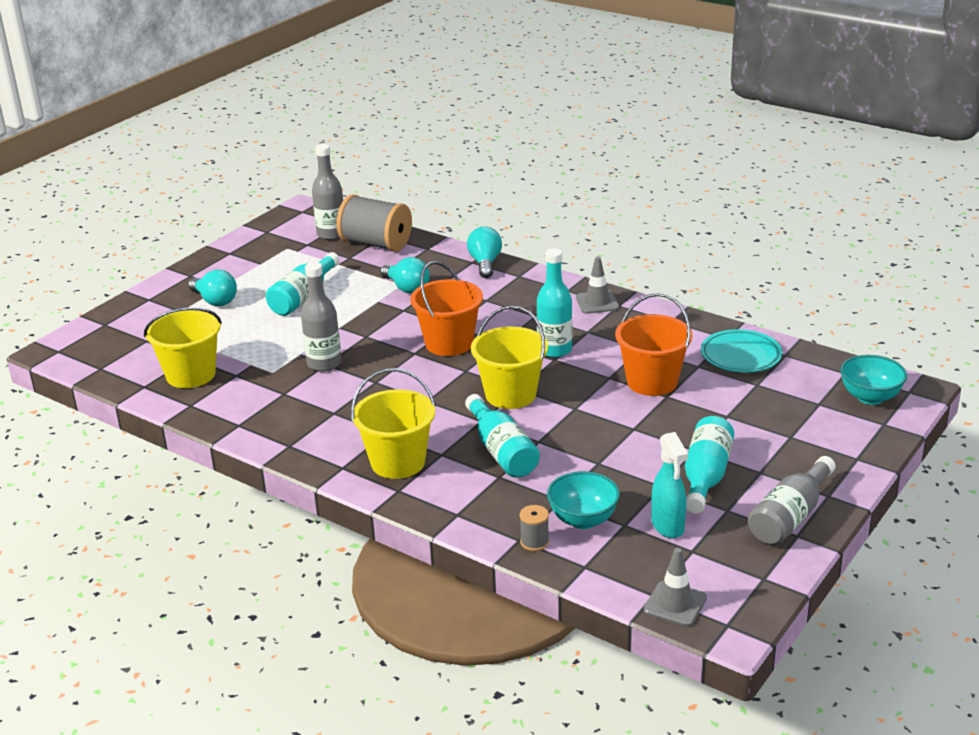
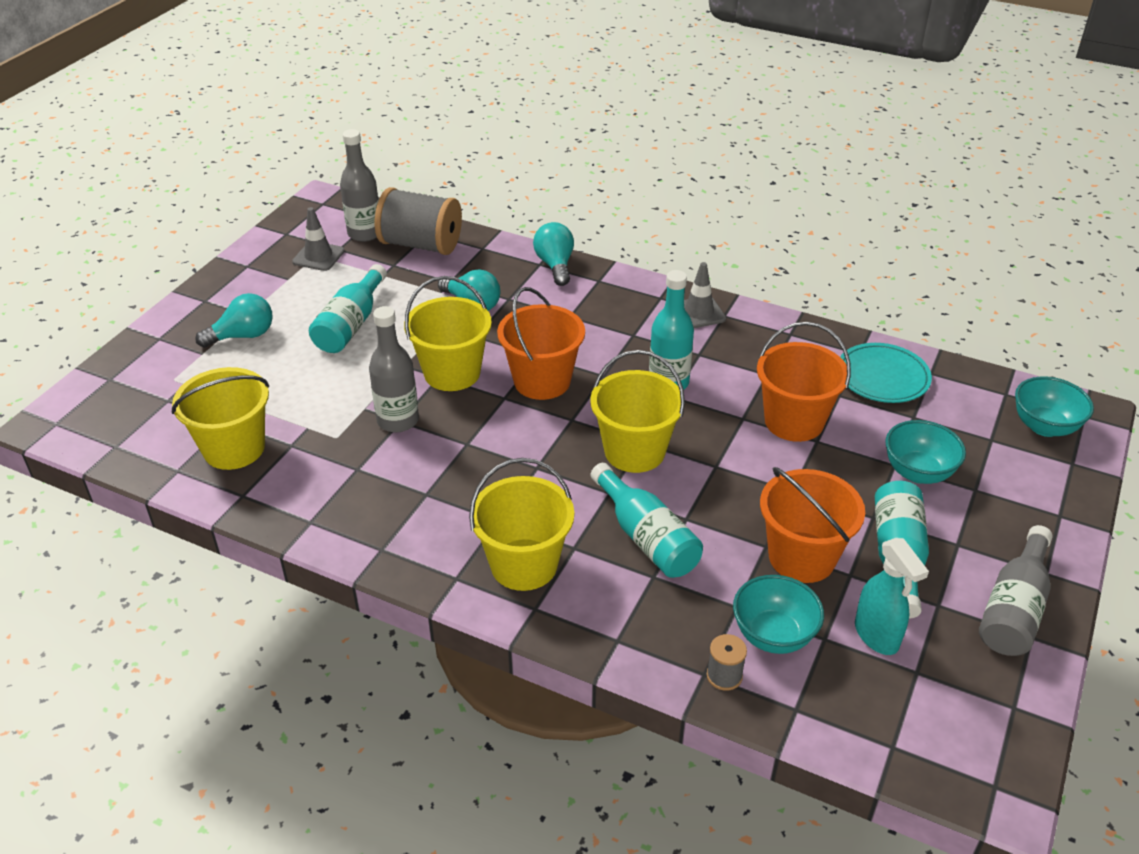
camera: 10 degrees left, 10 degrees up
turquoise light bulb [188,269,237,306] -> turquoise light bulb turned 60 degrees counterclockwise [195,293,273,348]
grey traffic cone [644,548,707,626] -> grey traffic cone moved to [292,207,345,271]
none -> yellow bucket [404,276,492,391]
none -> orange bucket [760,467,865,583]
none -> turquoise bowl [886,420,966,484]

